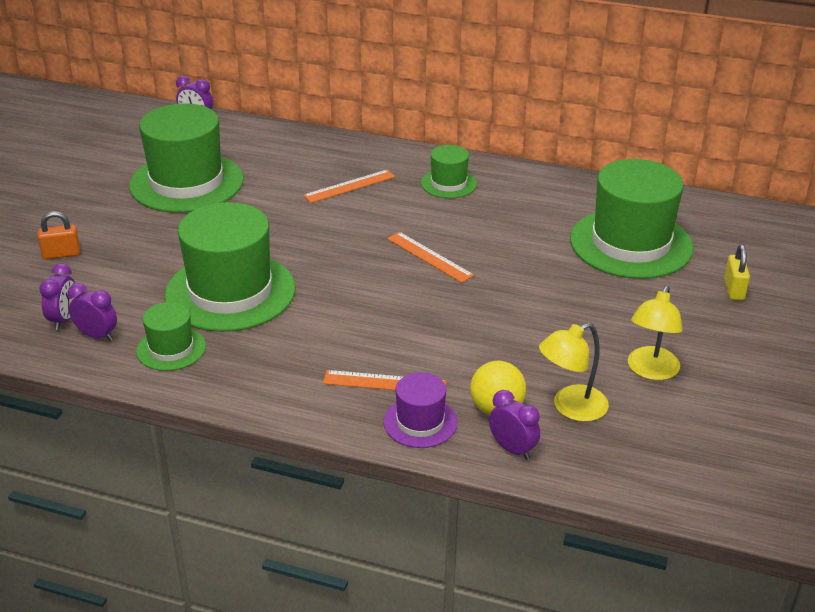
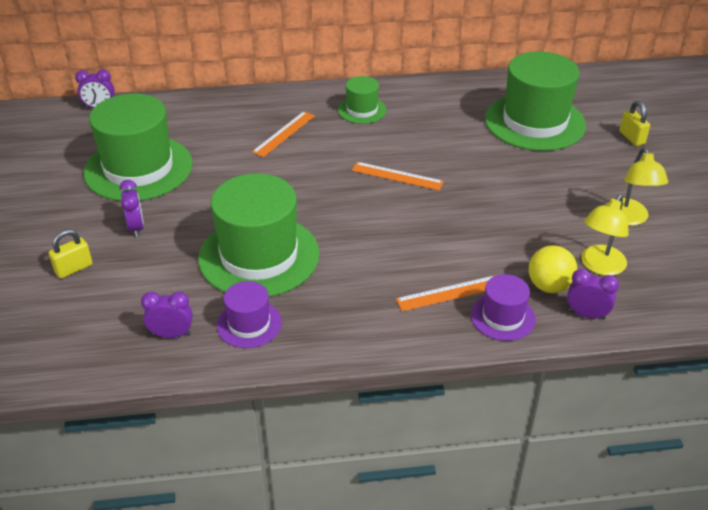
camera: 25 degrees left, 5 degrees up
orange padlock [37,211,80,259] -> yellow padlock [49,229,93,279]
purple clock [39,263,75,330] -> purple clock moved to [119,180,144,237]
green hat [136,302,206,371] -> purple hat [217,281,282,348]

